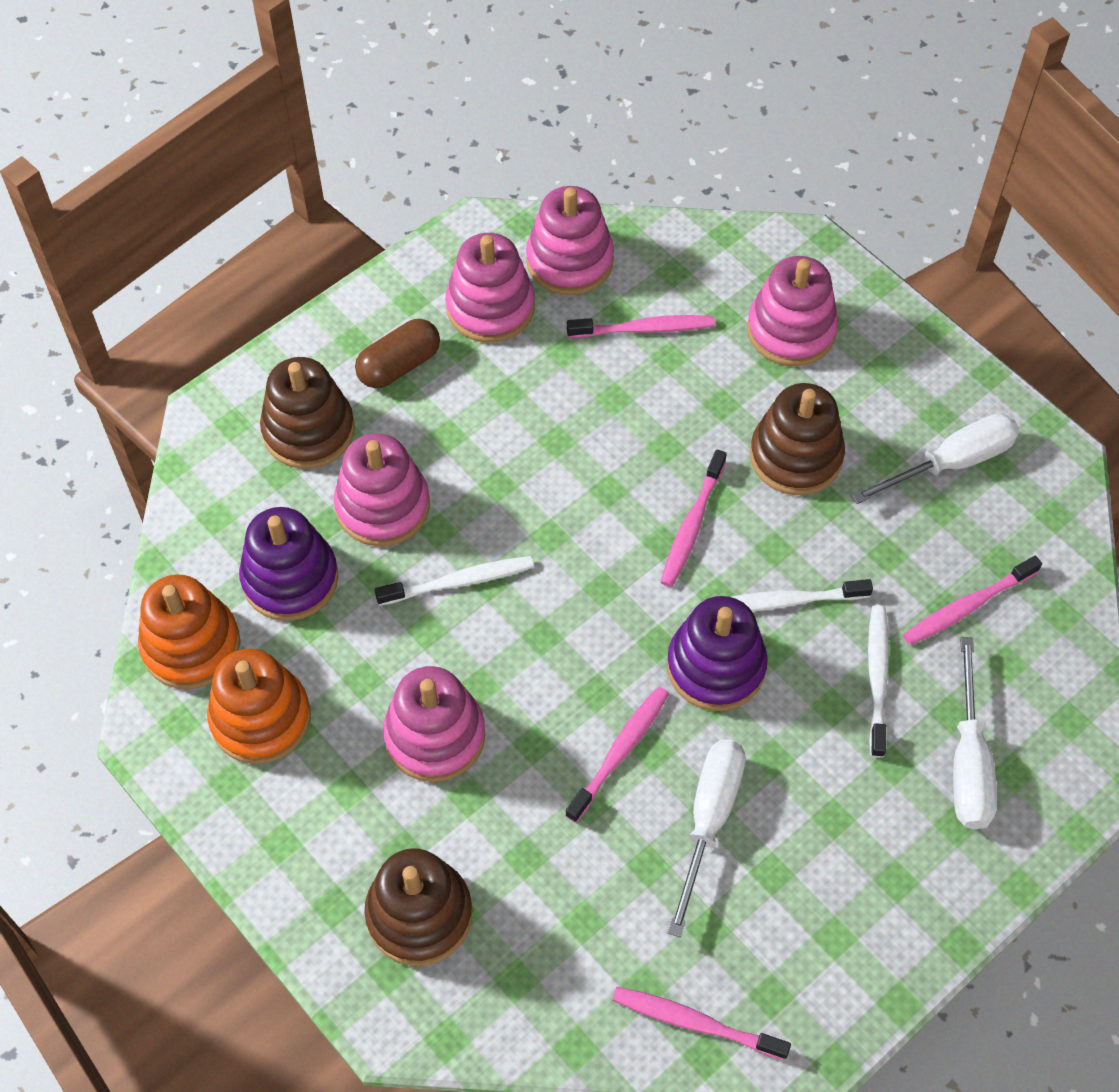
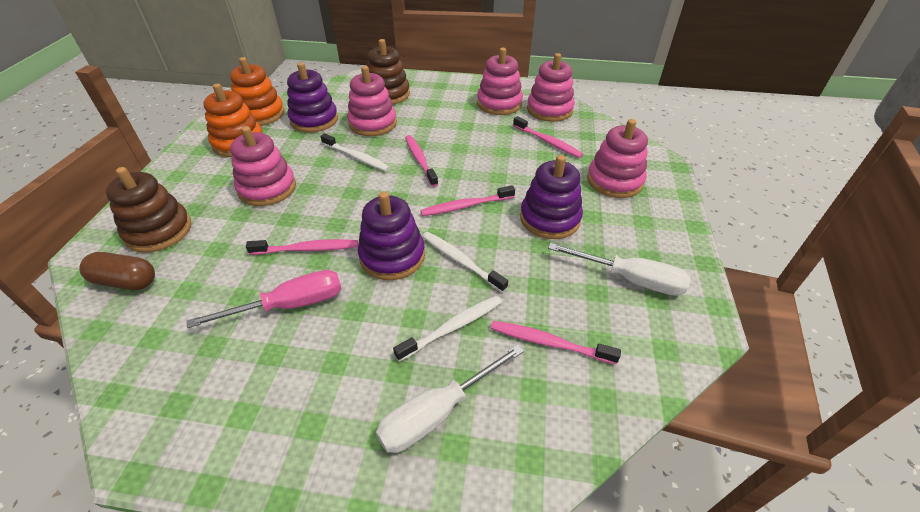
camera: 50 degrees right, 15 degrees down
brown capsule [355,319,440,388] -> brown capsule moved to [79,252,155,290]
pink toothbrush [612,987,791,1060] -> pink toothbrush moved to [405,135,438,187]
white screwdriver [668,739,746,937] -> pink screwdriver [187,270,342,328]
brown stacking toy [750,383,845,495] -> purple stacking toy [520,155,583,239]

